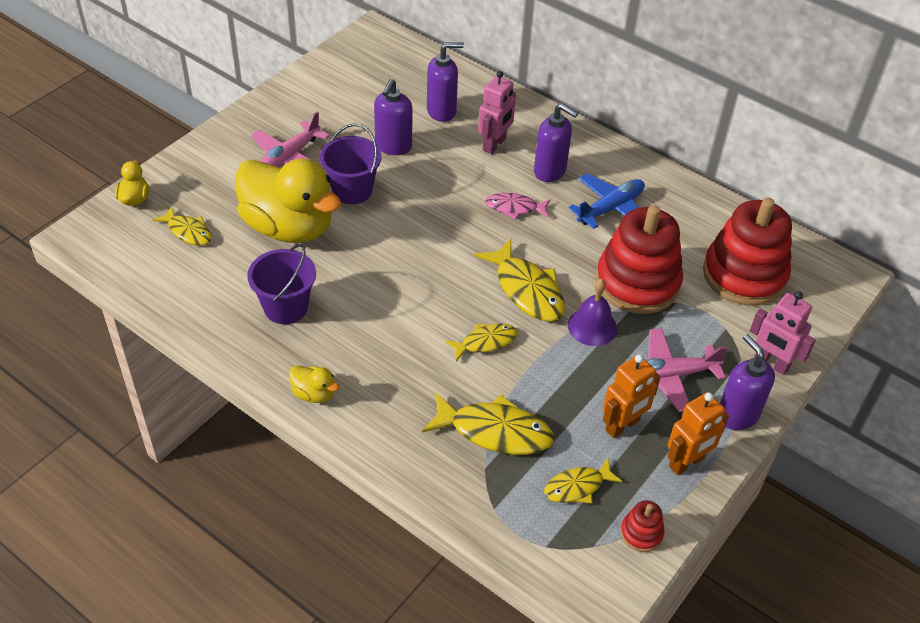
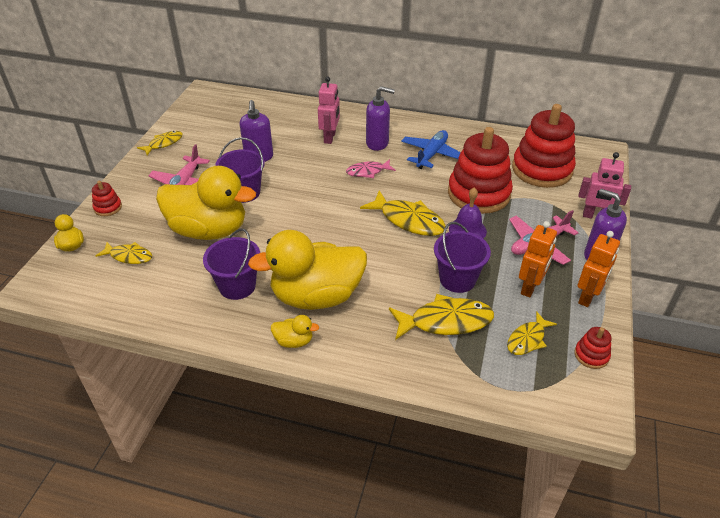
camera: 20 degrees left, 5 degrees down
purple soap dispenser [427,42,464,122] -> none
yellow fish [445,324,518,361] -> yellow fish moved to [137,131,183,155]
none -> red stacking toy [92,181,122,216]
none -> yellow duck [248,230,367,310]
none -> purple bucket [434,222,491,293]

